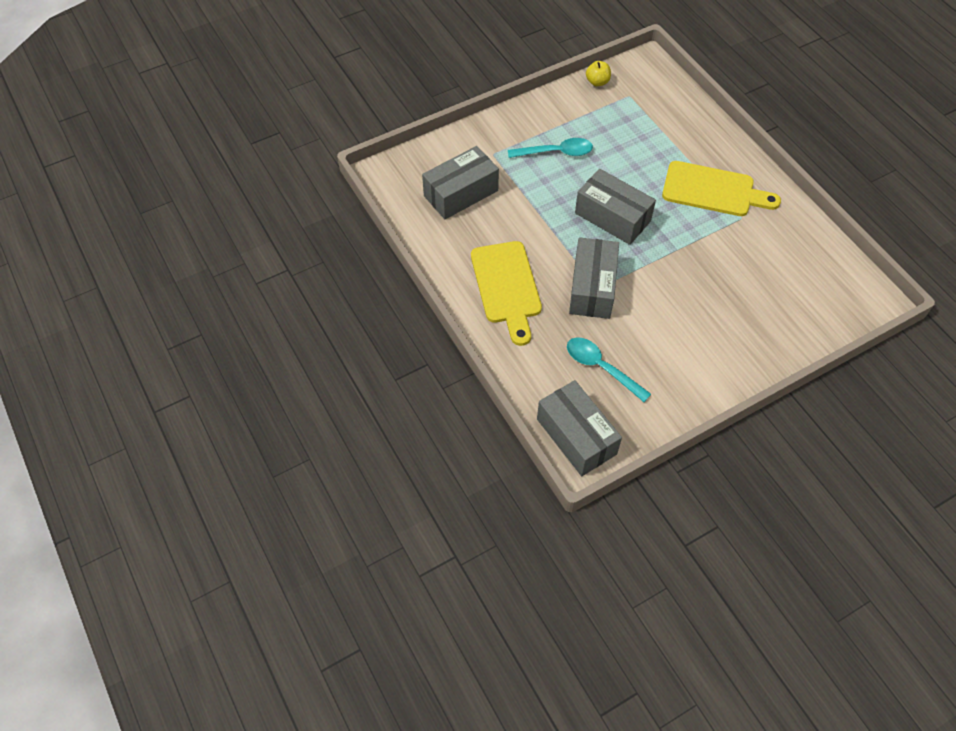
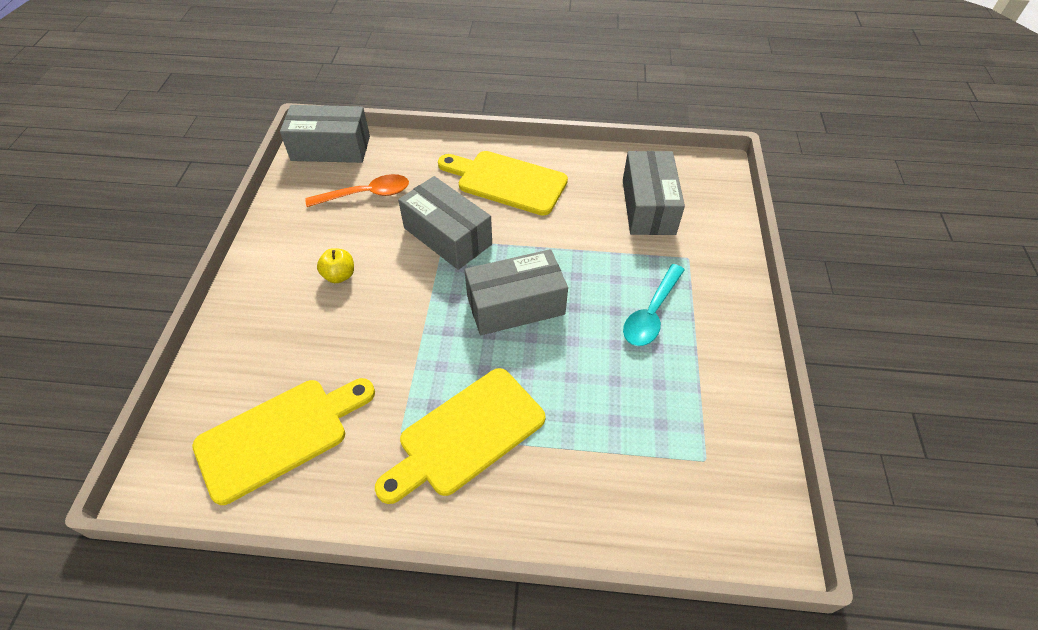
camera: 125 degrees right, 5 degrees down
turquoise spoon [567,337,651,402] -> orange spoon [305,174,409,207]
yellow apple [586,61,611,86] -> yellow apple moved to [317,248,354,283]
none -> yellow cutting board [192,378,375,505]

